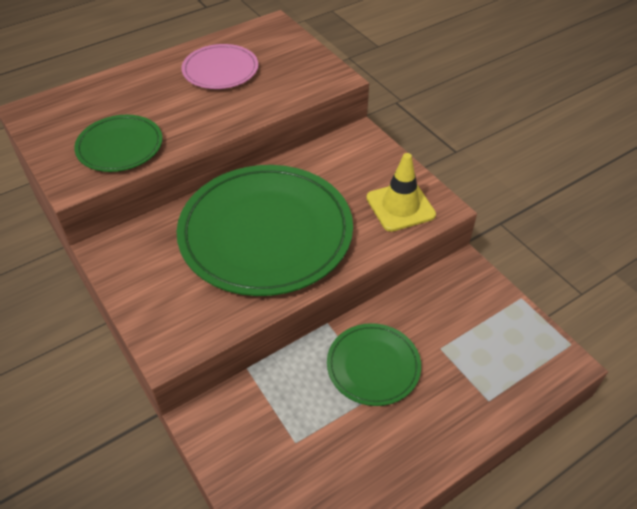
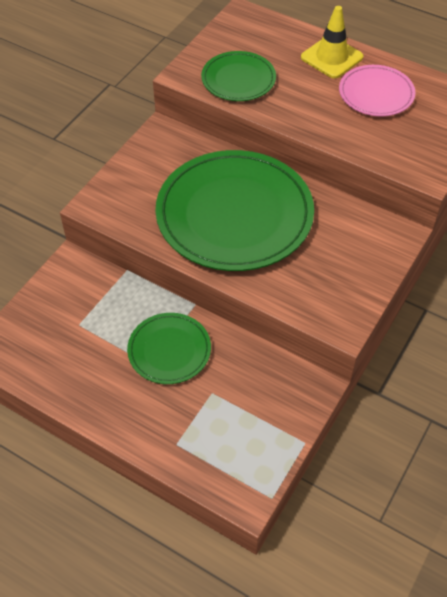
camera: 65 degrees right, 5 degrees up
yellow traffic cone [366,153,436,232] -> yellow traffic cone moved to [301,6,364,78]

